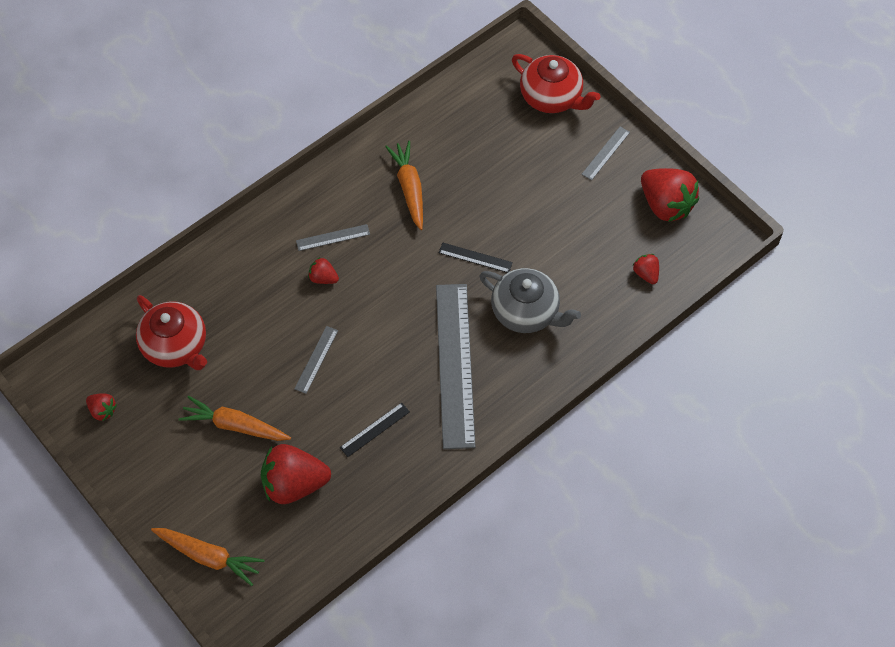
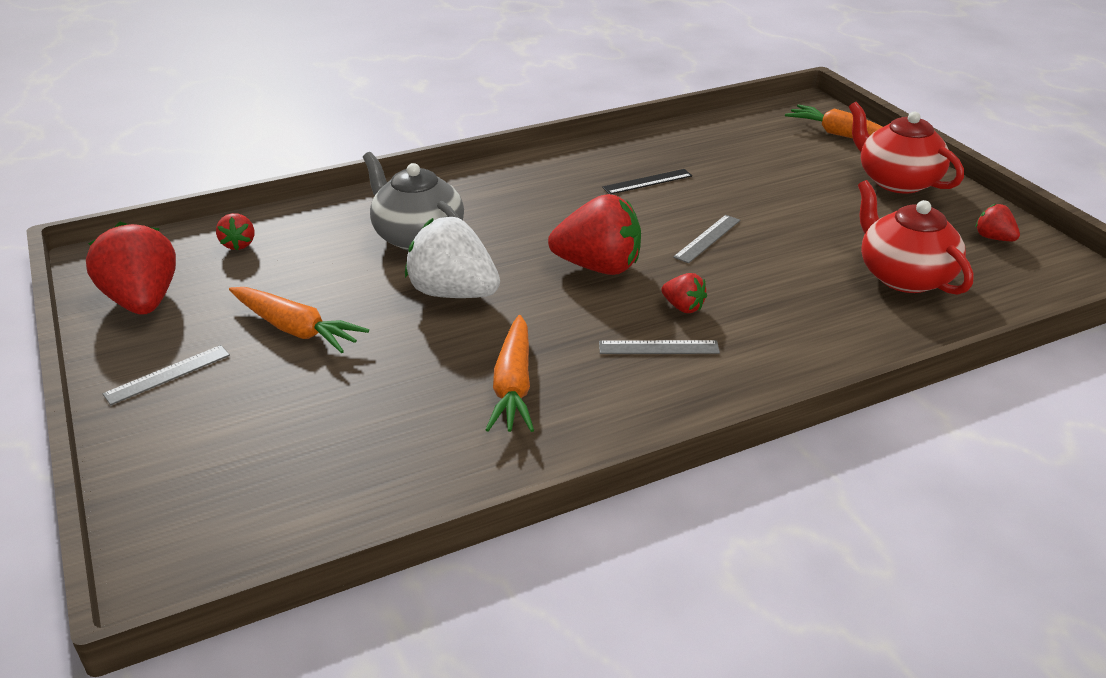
camera: 165 degrees left, 25 degrees down
orange carrot [178,396,291,441] -> orange carrot moved to [229,287,369,353]
red strawberry [261,444,331,504] -> red strawberry moved to [548,194,641,275]
grey ruler [436,284,476,449] -> none
black ruler [439,243,513,273] -> white strawberry [405,217,500,298]
red teapot [512,54,601,113] -> red teapot moved to [849,102,964,194]

